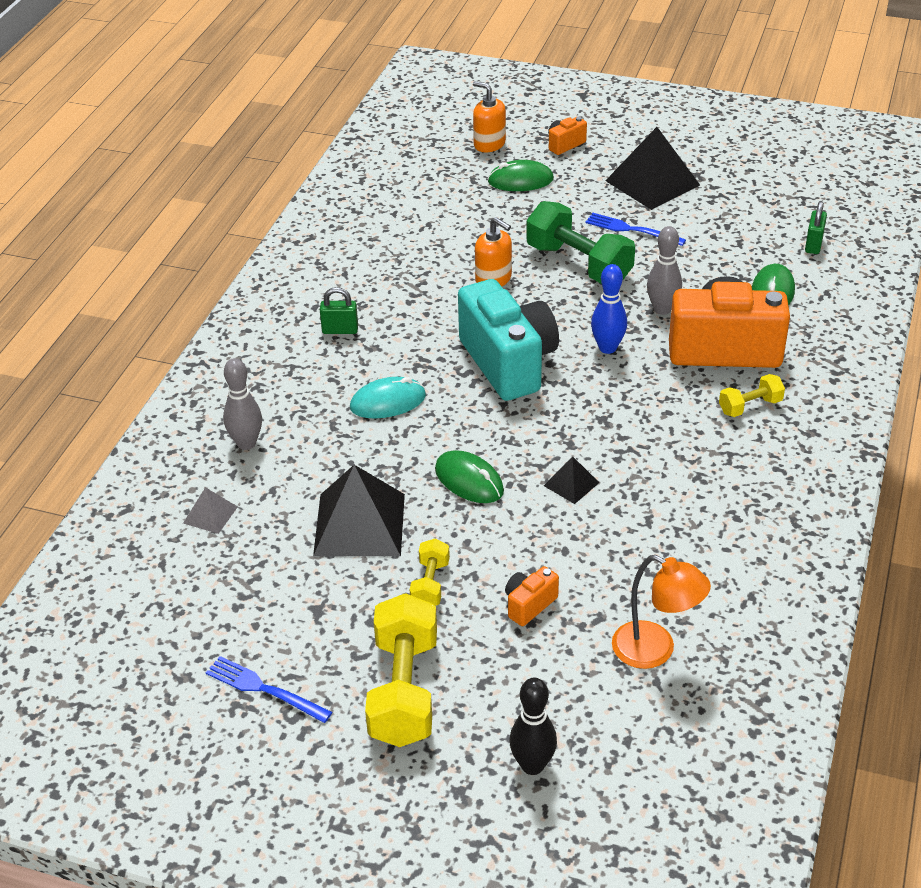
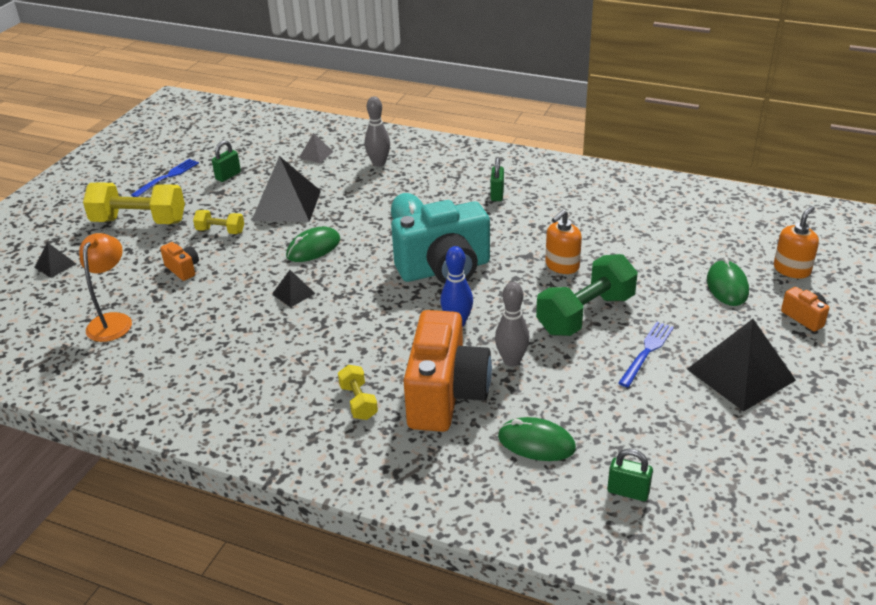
camera: 95 degrees right, 5 degrees down
black bowling pin [509,678,557,775] -> black pyramid [34,242,76,278]
orange lamp [612,555,711,669] -> orange lamp turned 150 degrees clockwise [79,233,132,342]
none -> green padlock [212,140,241,182]

